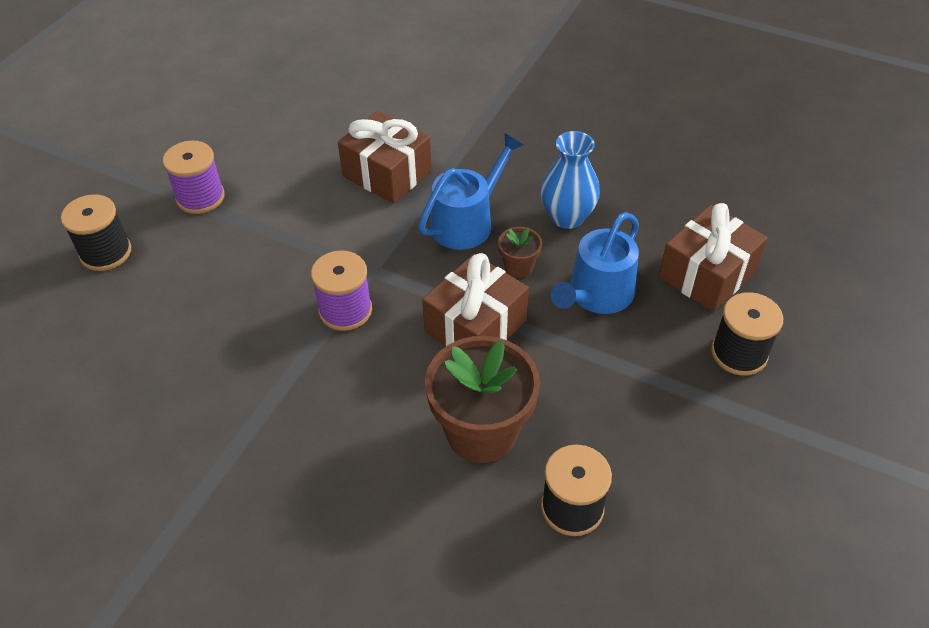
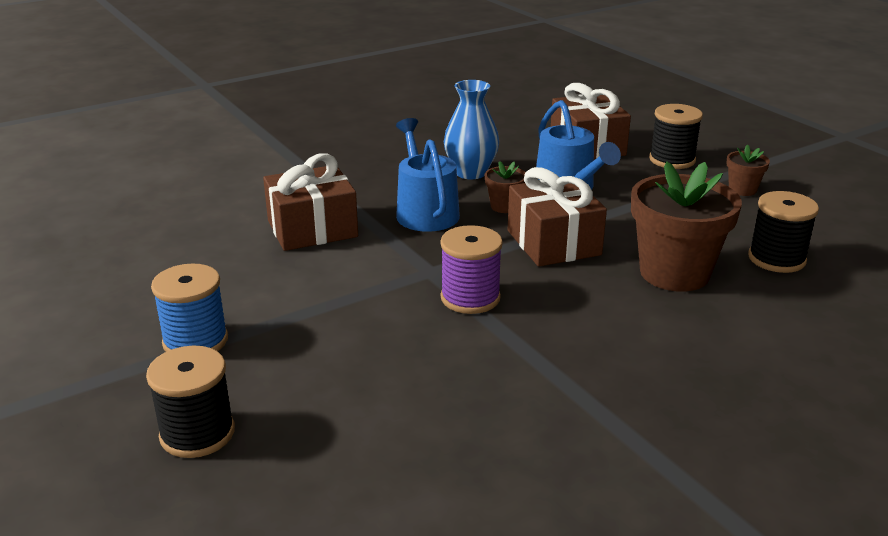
camera: 60 degrees left, 20 degrees down
purple spool [163,140,225,214] -> blue spool [151,263,228,352]
none -> brown flower pot [726,144,770,196]

